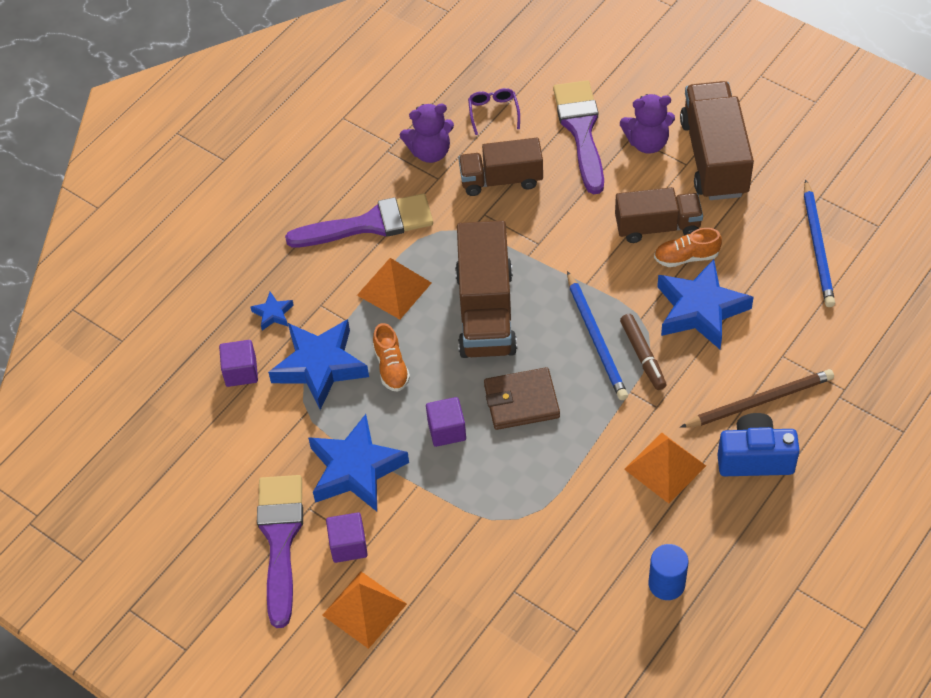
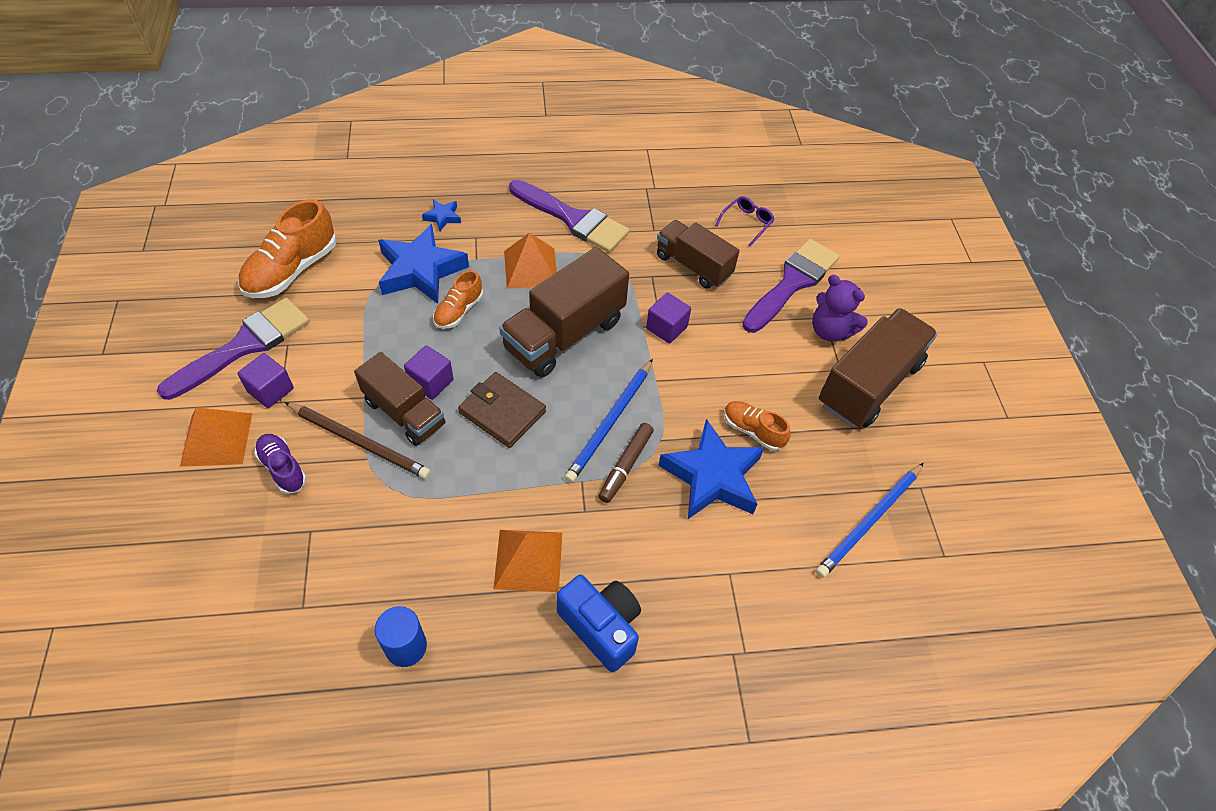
camera: 40 degrees right, 0 degrees up
purple cube [219,340,258,387] -> purple cube moved to [646,292,691,344]
blue star [308,414,409,512] -> none
purple teddy bear [400,104,454,163] -> none
brown truck [615,187,703,243] -> brown truck moved to [354,352,445,446]
brown pencil [680,369,834,428] -> brown pencil moved to [284,402,431,479]
none -> orange shoe [238,199,337,298]
none -> purple shoe [254,434,306,494]

